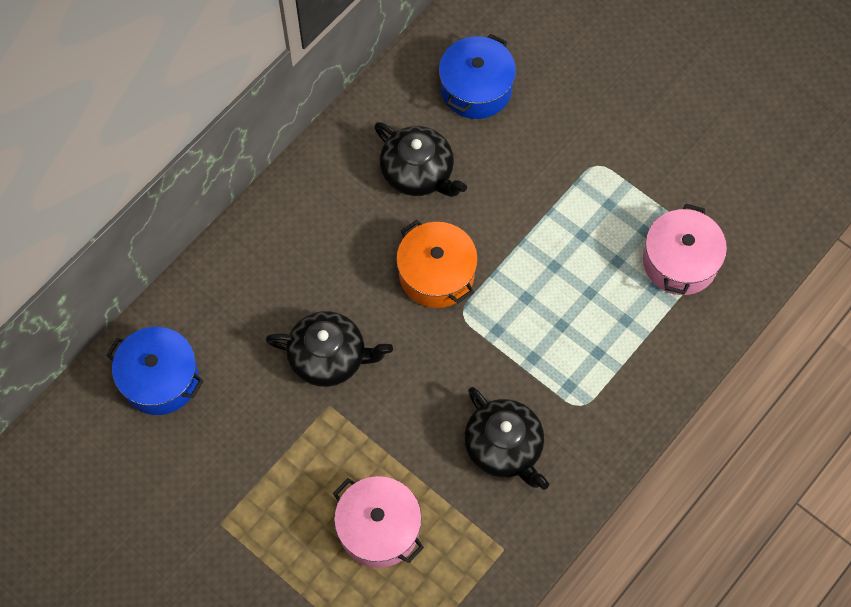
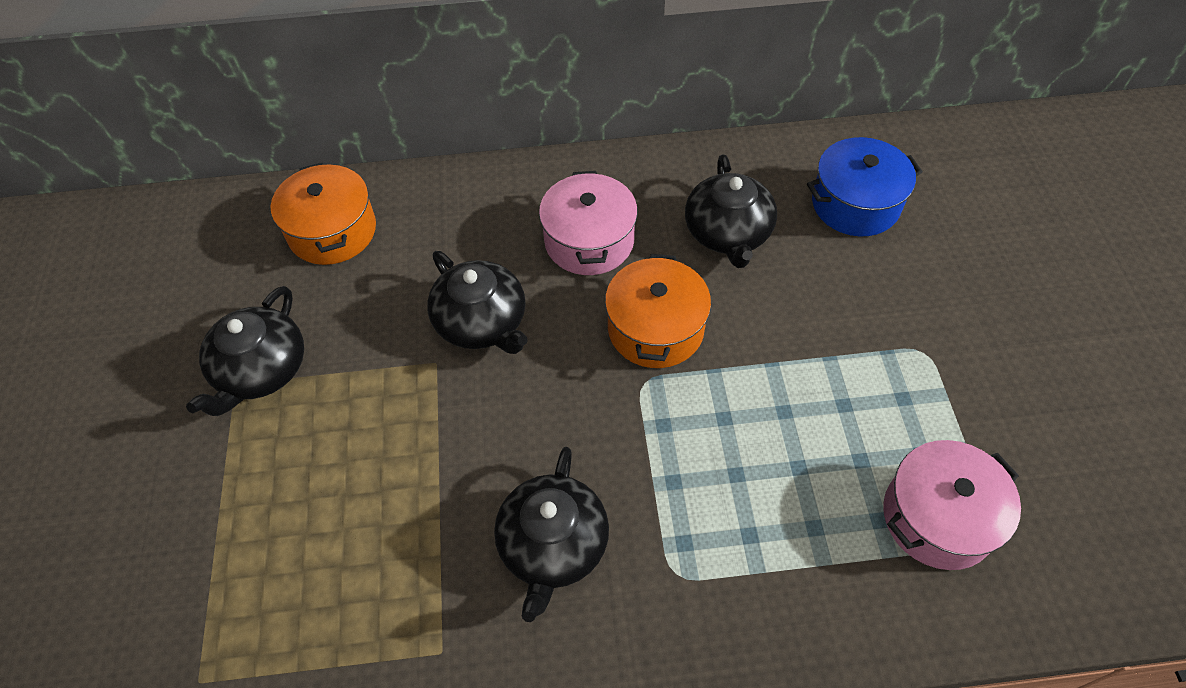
camera: 45 degrees right, 10 degrees down
blue pot [106,327,204,415] -> orange pot [271,163,376,265]
pink pot [333,476,424,568] -> pink pot moved to [539,171,638,275]
none -> black teapot [186,286,304,416]

